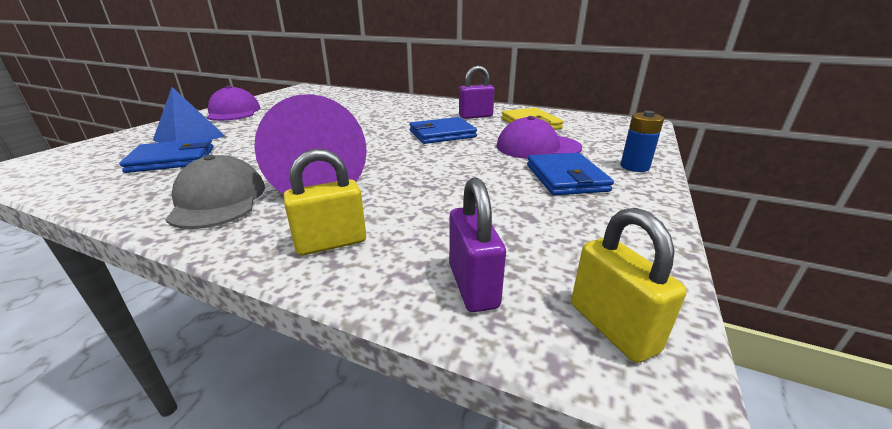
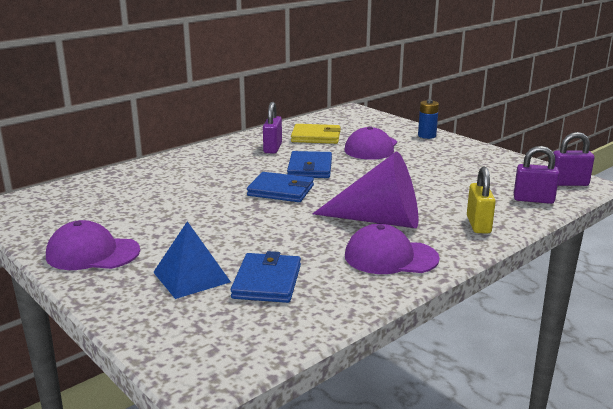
camera: 65 degrees left, 5 degrees down
grey cap [165,155,265,229] -> purple cap [345,224,440,274]
blue wallet [527,153,614,195] -> blue wallet moved to [247,172,314,202]
yellow padlock [571,208,687,363] -> purple padlock [553,132,594,186]

